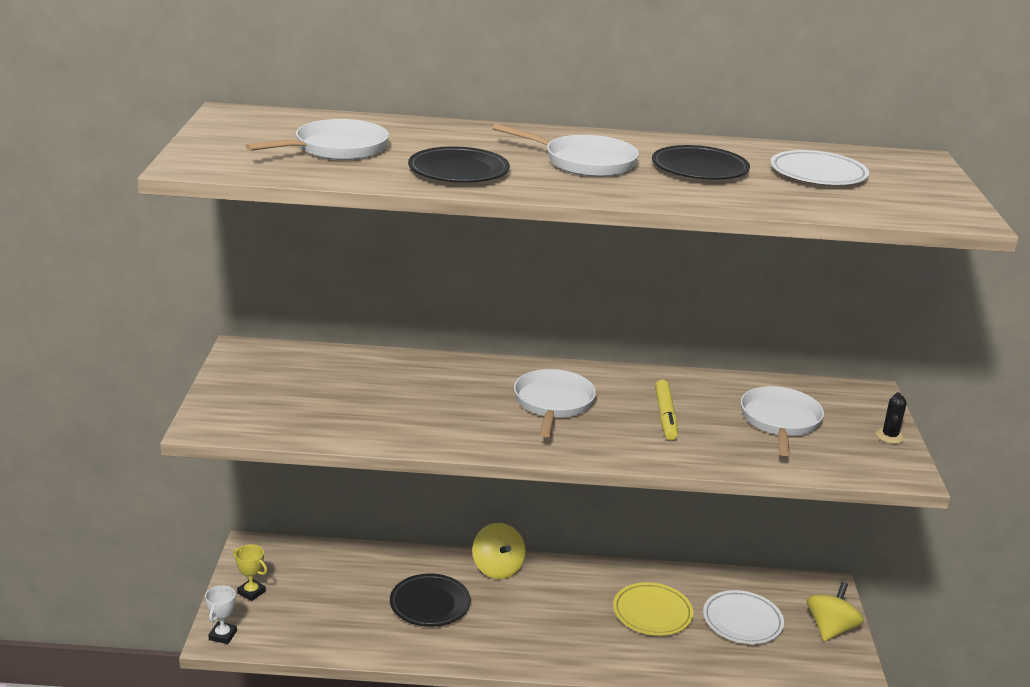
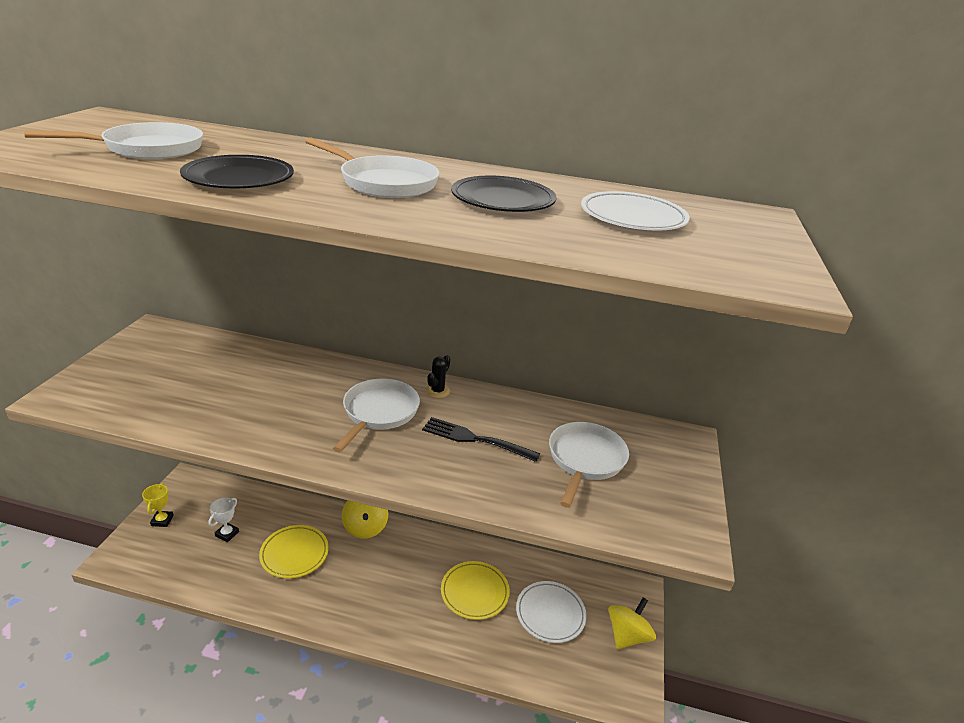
camera: 10 degrees right, 5 degrees up
white trophy [205,585,237,644] -> white trophy moved to [208,497,239,542]
yellow trophy [233,544,267,601] -> yellow trophy turned 45 degrees clockwise [142,483,174,527]
black plate [390,574,471,627] -> yellow plate [259,525,329,578]
yellow marker [655,380,678,440] -> black fork [422,417,540,462]
black cactus [876,392,907,444] -> black cactus moved to [426,355,450,398]

